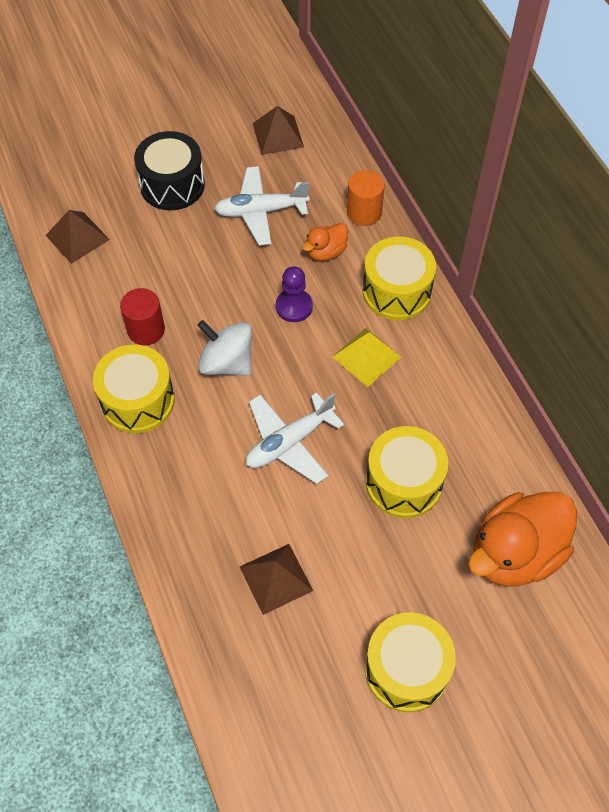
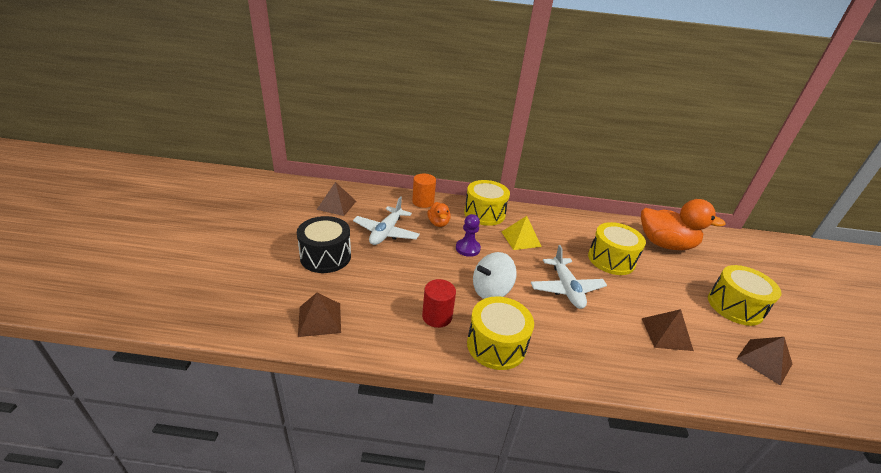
camera: 65 degrees left, 25 degrees down
orange duck [468,492,577,586] -> orange duck turned 60 degrees counterclockwise [641,199,726,250]
none -> brown pyramid [737,337,792,386]

